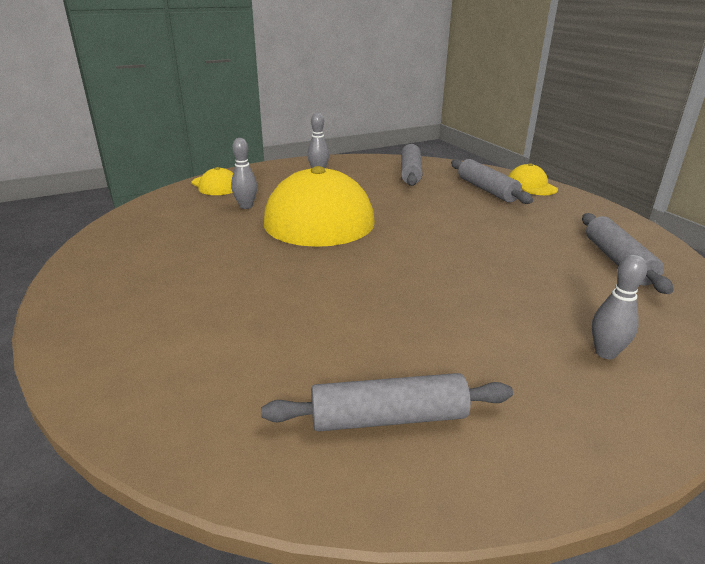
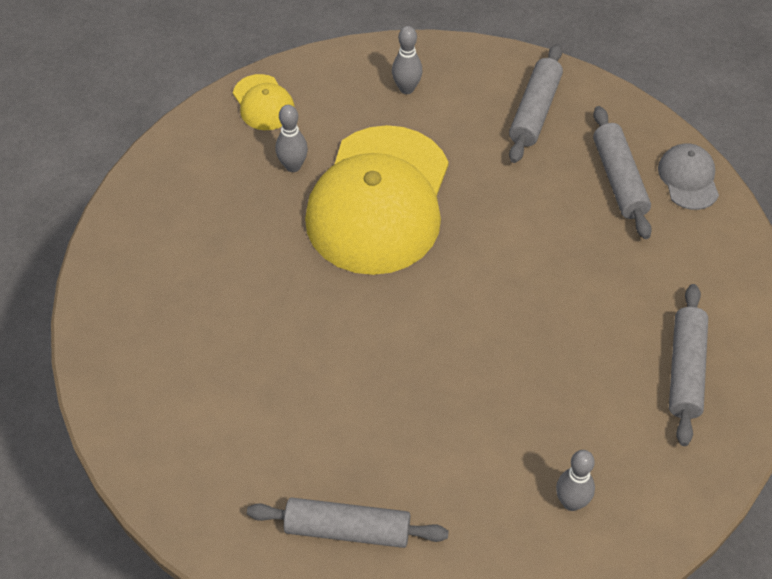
camera: 15 degrees right, 25 degrees up
yellow cap [509,163,558,195] -> grey cap [658,143,719,210]

